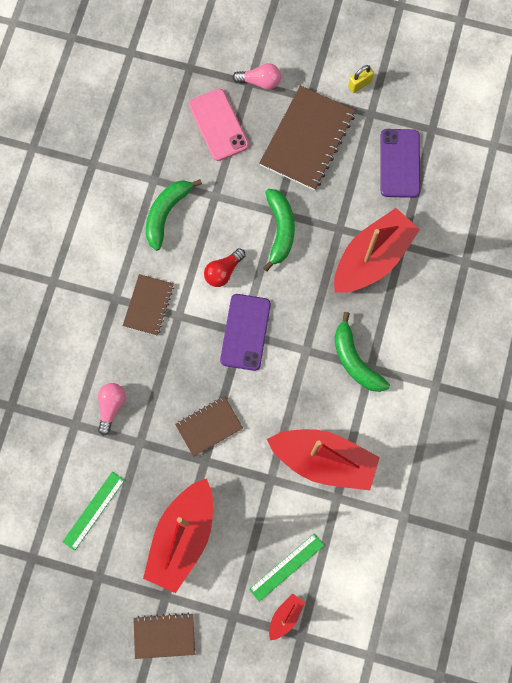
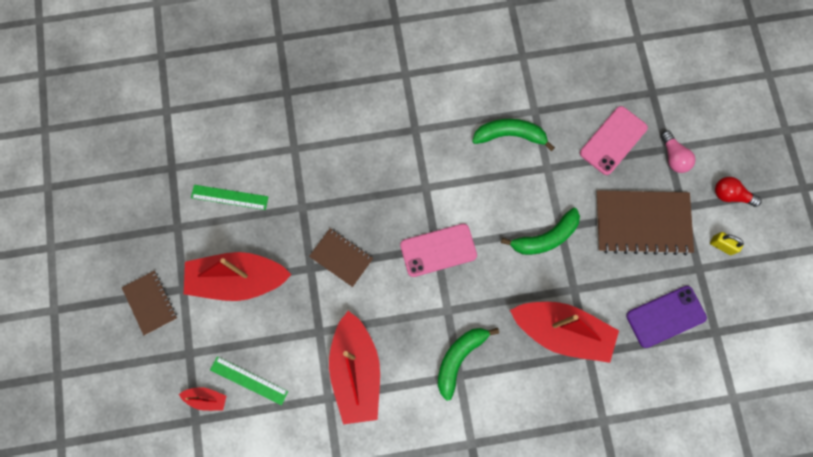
camera: 65 degrees right, 0 degrees up
pink light bulb [98,383,126,436] -> none
brown notebook [123,274,174,336] -> none
red light bulb [204,248,246,287] -> red light bulb moved to [715,177,762,207]
purple phone [220,294,271,371] -> pink phone [400,224,477,277]

